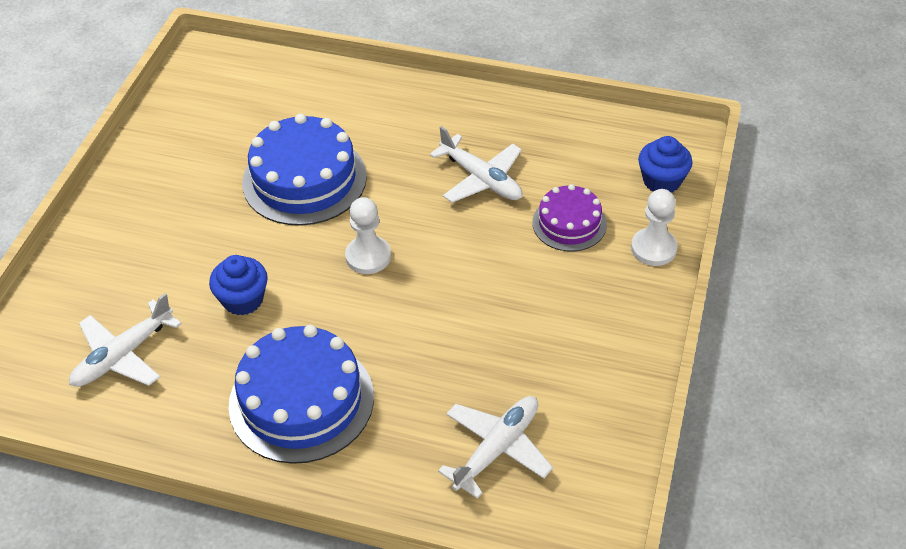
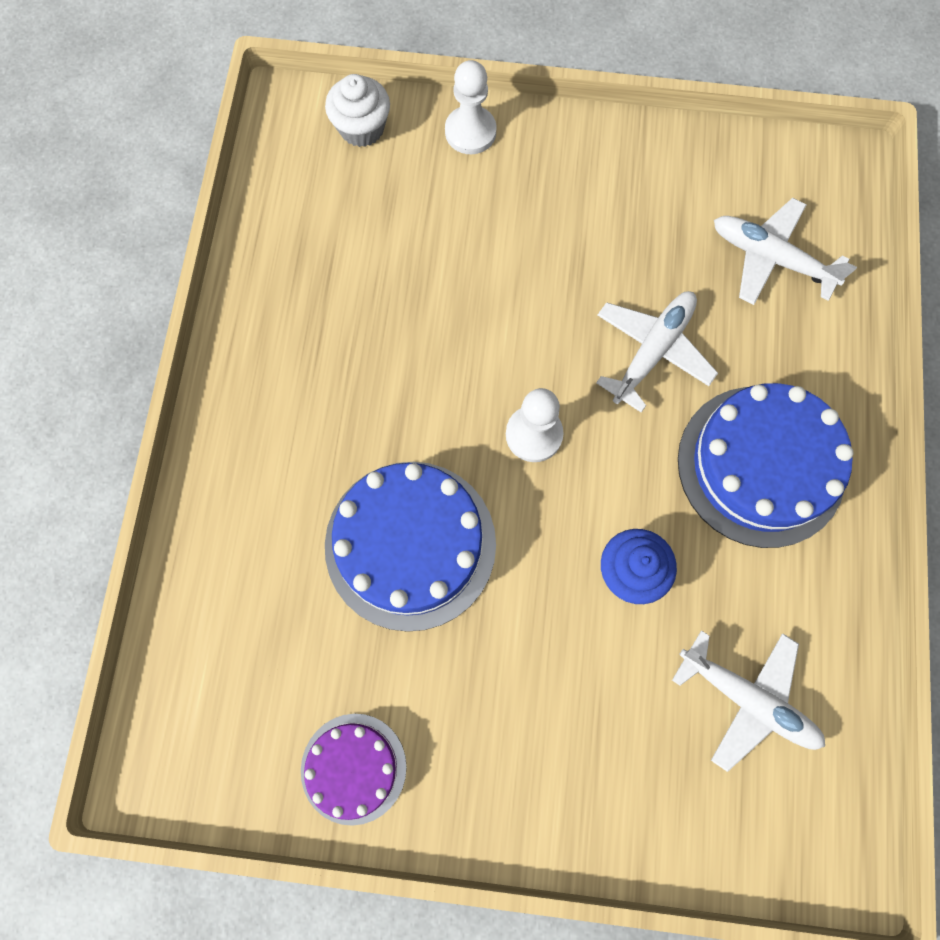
camera: 100 degrees left, 25 degrees up
white plane [430,126,523,203] -> white plane moved to [596,291,718,412]
purple cake [532,184,607,251] -> purple cake moved to [301,714,407,826]
blue cupcake [638,136,693,192] -> white cupcake [325,74,390,147]

